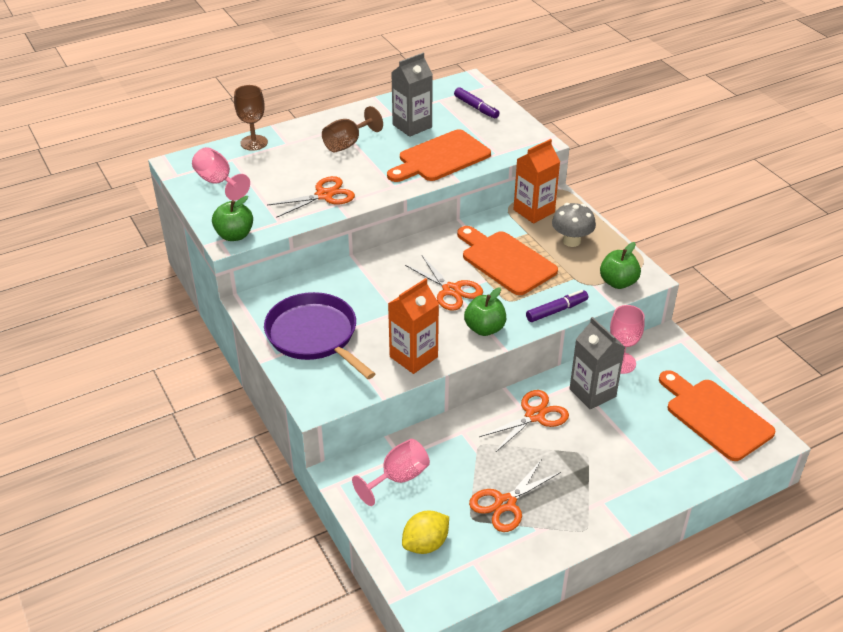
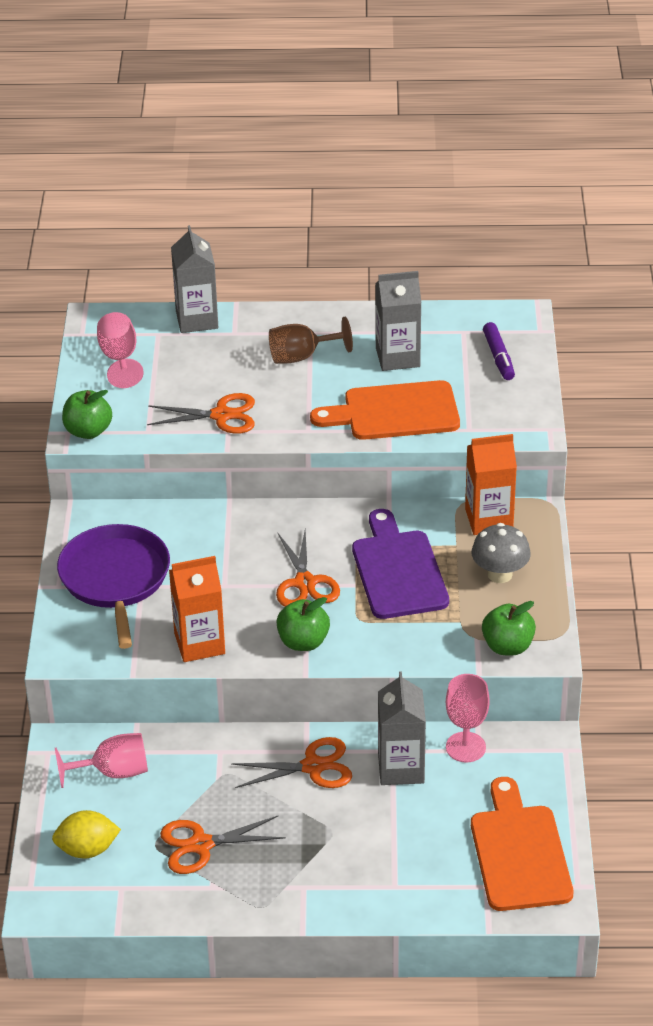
camera: 30 degrees right, 0 degrees up
brown goblet [234,85,268,151] -> grey carton [171,225,218,333]
orange cutting board [457,226,558,295] -> purple cutting board [352,509,449,619]
purple marker [526,290,588,322] -> none

